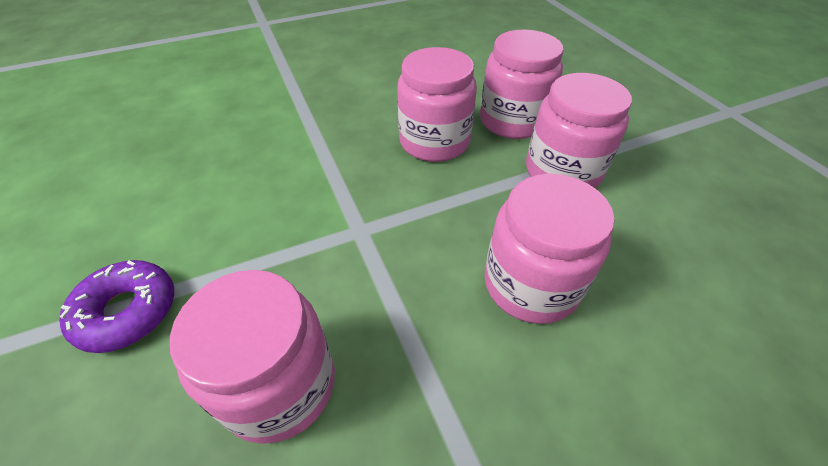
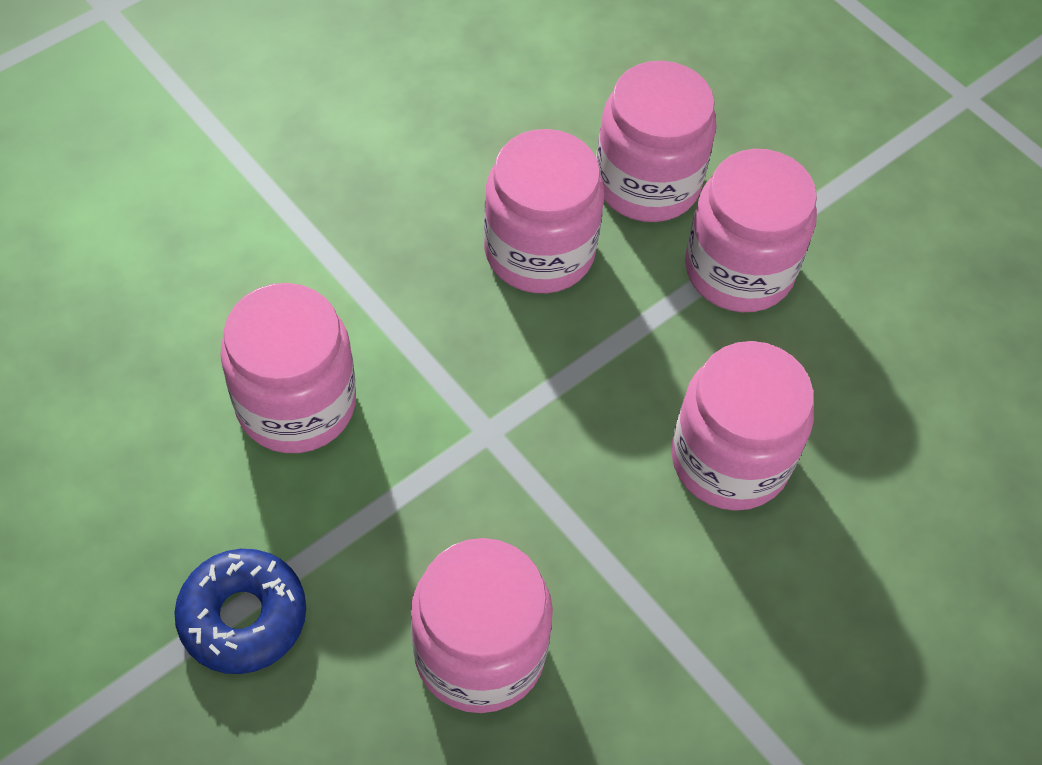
camera: 20 degrees left, 10 degrees up
purple donut [59,260,174,353] -> blue donut [174,549,306,674]
none -> pink jar [220,283,356,453]

